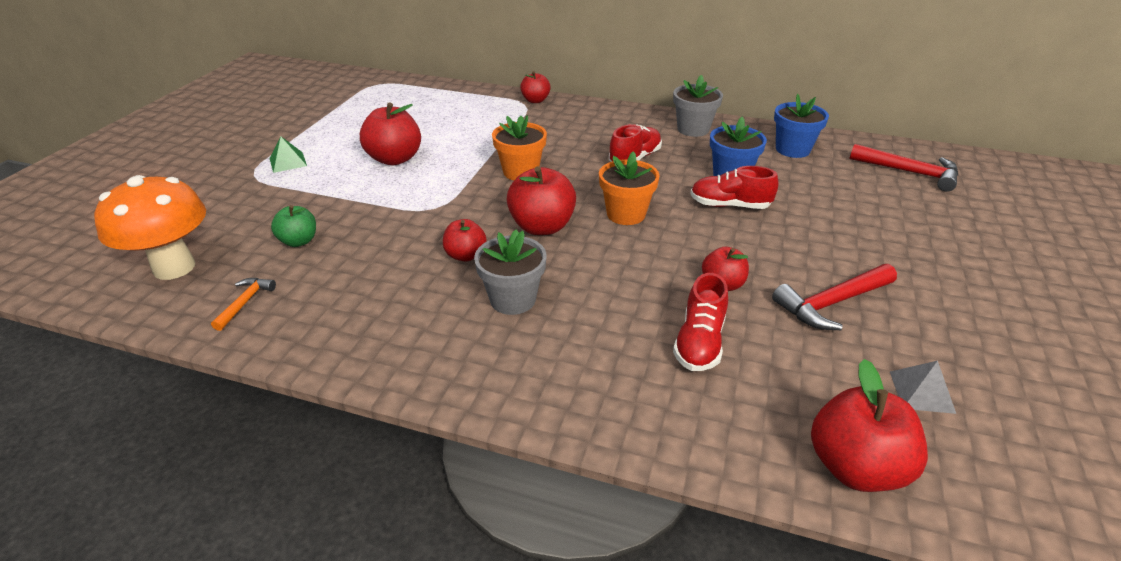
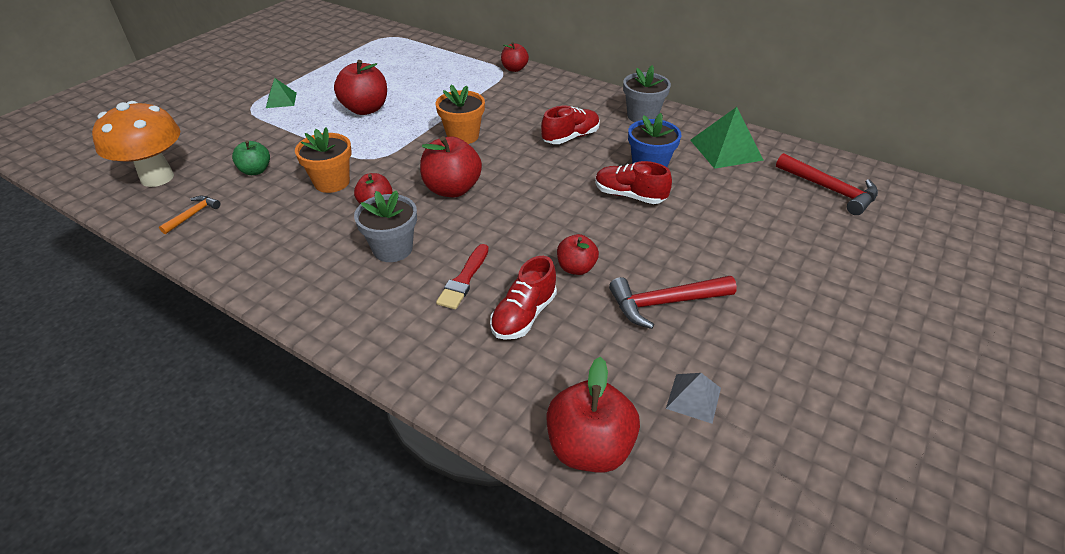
camera: 15 degrees right, 5 degrees up
orange flower pot [599,151,660,225] -> orange flower pot moved to [295,127,352,193]
blue flower pot [774,94,829,158] -> green pyramid [690,107,763,169]
none -> red brush [436,244,489,309]

